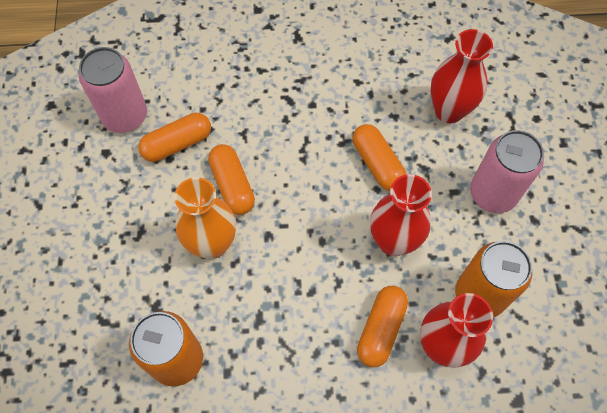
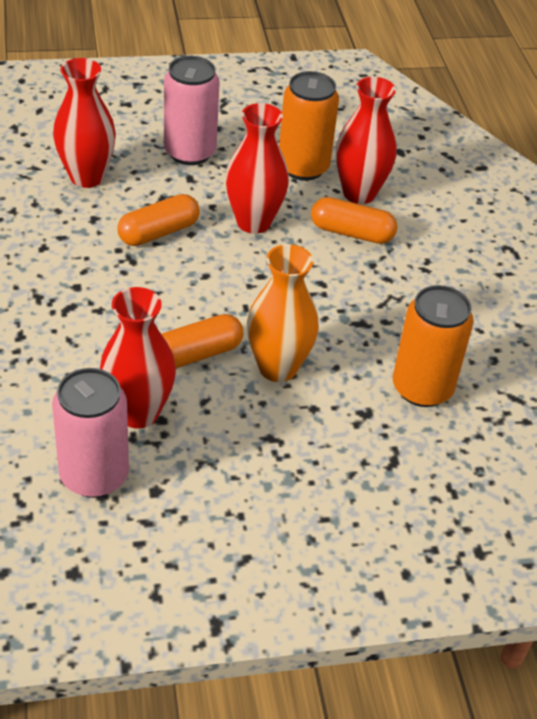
camera: 100 degrees left, 20 degrees down
orange capsule [138,113,211,162] -> red vase [100,287,176,429]

